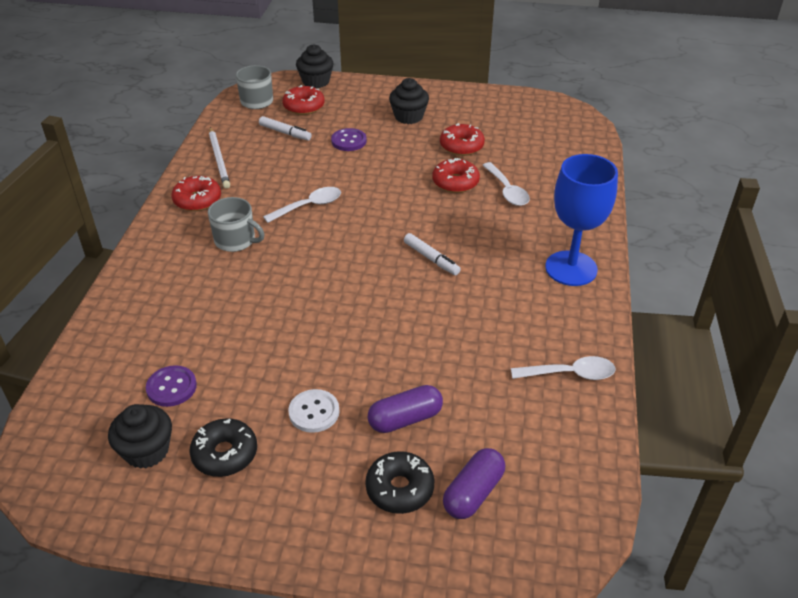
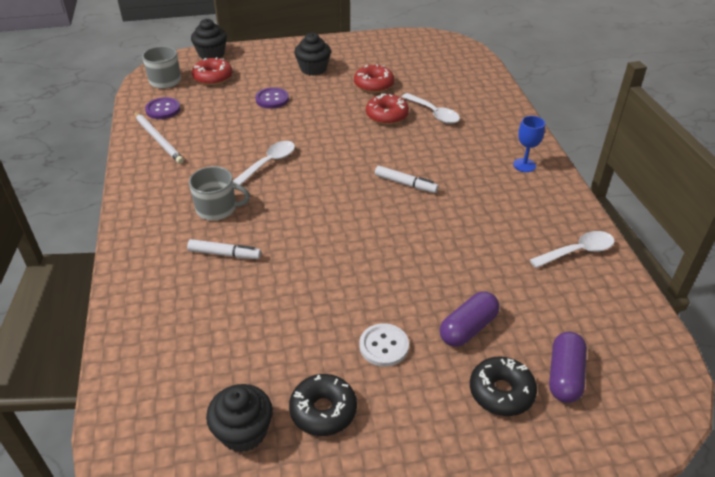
camera: 20 degrees left, 0 degrees up
purple button [146,365,197,407] -> purple button moved to [145,97,180,119]
red donut [171,176,221,211] -> none
white marker [259,116,312,140] -> white marker moved to [187,239,261,259]
blue goblet [545,154,618,286] -> blue goblet [513,116,545,172], size x0.49

